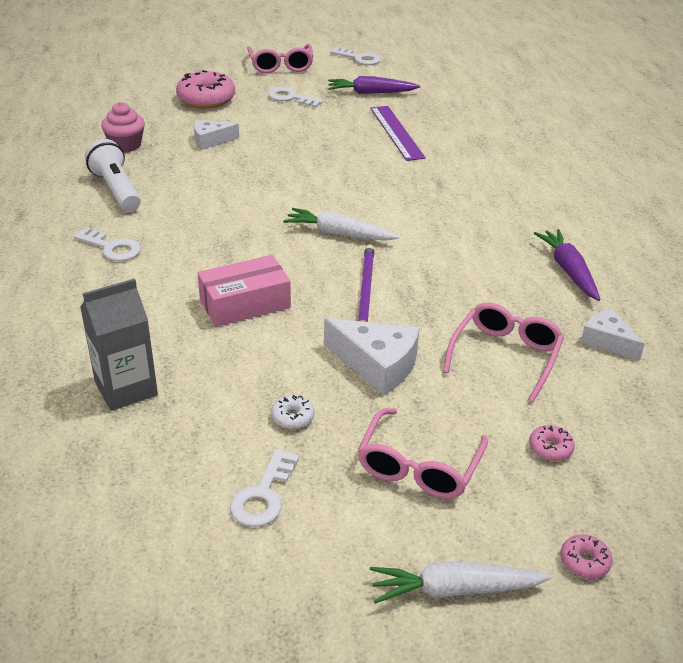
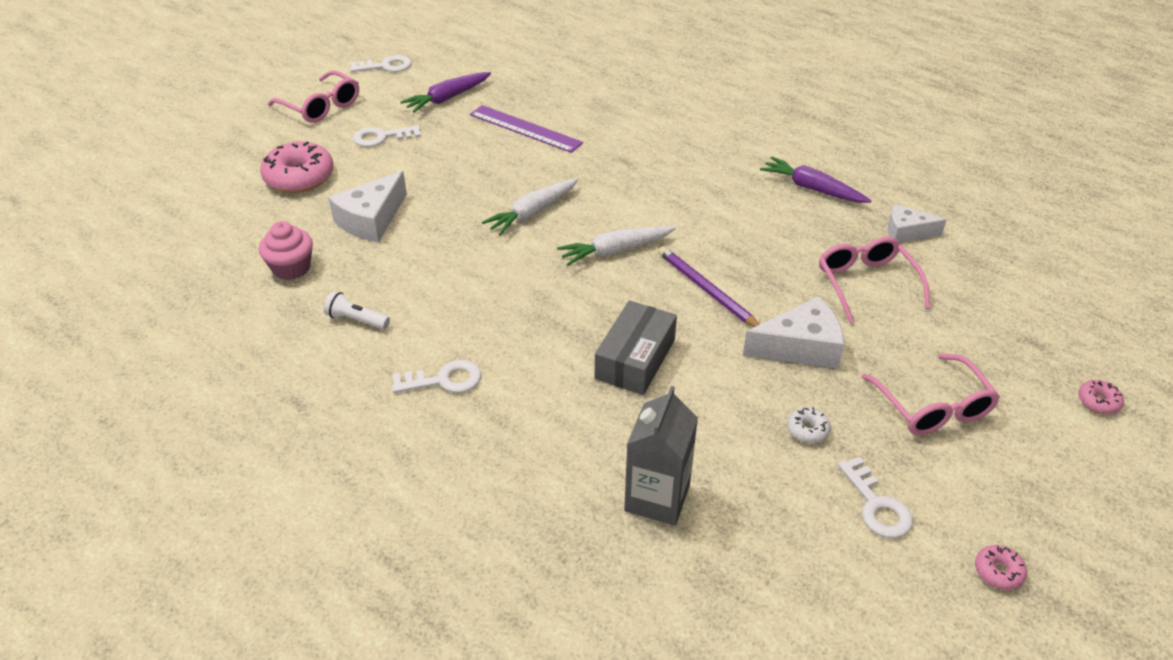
camera: 40 degrees left, 5 degrees up
white flashlight [85,139,141,212] -> white flashlight [324,291,390,330], size x0.57
white cheese [194,120,239,150] -> white cheese [328,171,407,242], size x1.55
pink box [198,255,291,327] -> grey box [595,300,677,395]
white carrot [370,561,552,604] -> white carrot moved to [482,178,578,236]
pink donut [529,425,575,461] -> pink donut moved to [975,545,1027,590]

